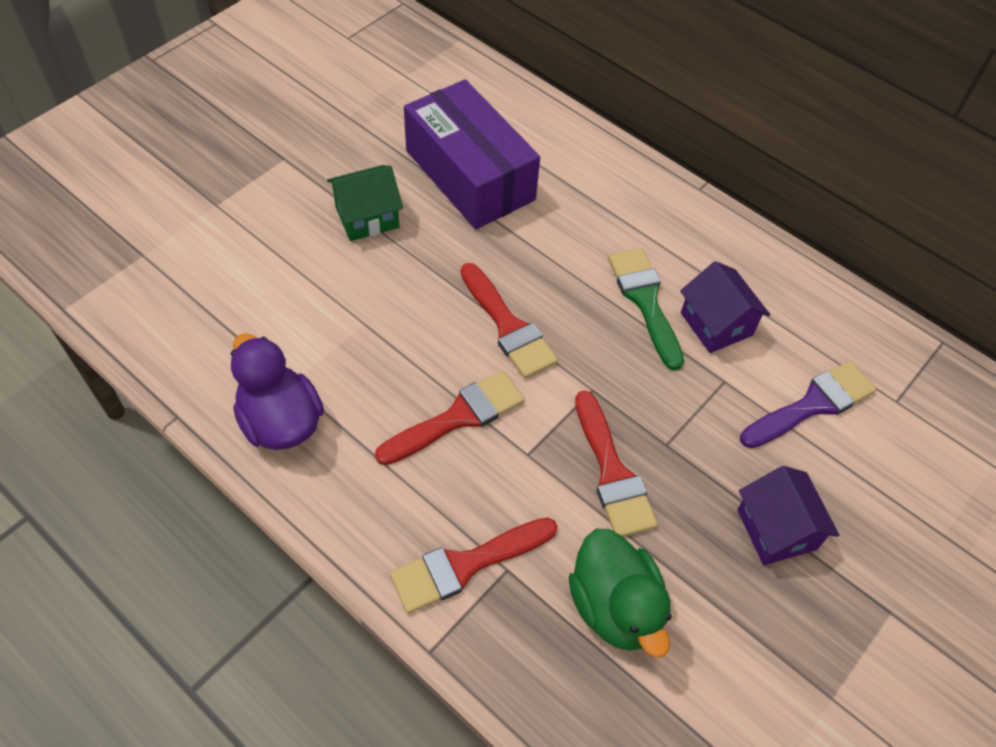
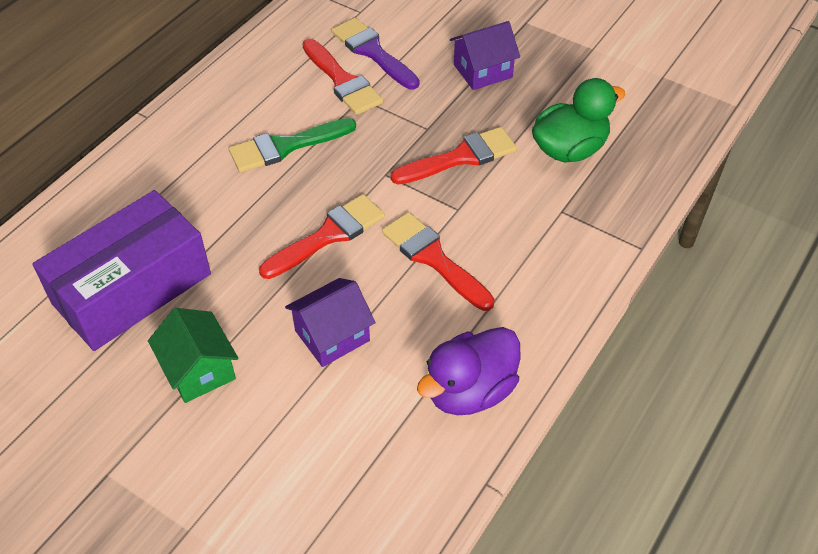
camera: 95 degrees left, 5 degrees down
red brush [390,517,558,614] -> red brush moved to [302,39,383,115]
purple house [680,261,770,353] -> purple house moved to [285,278,376,367]

